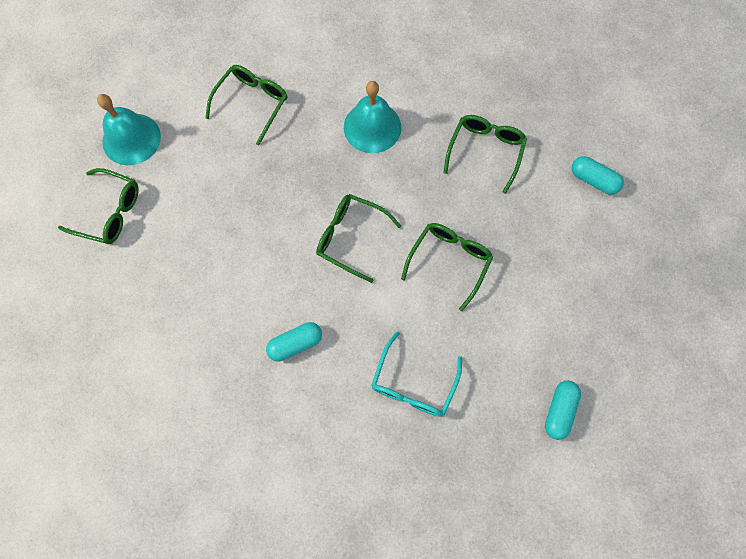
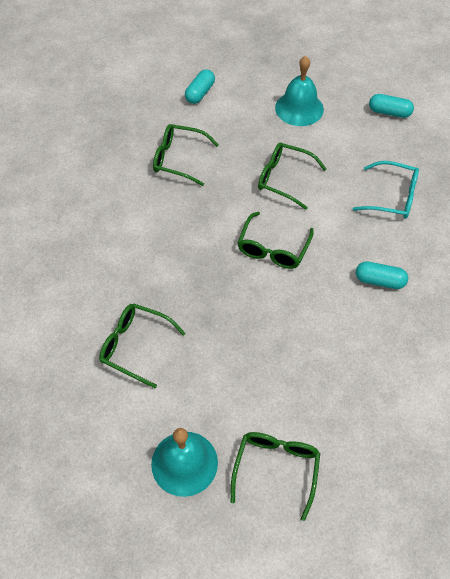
camera: 95 degrees left, 15 degrees down
turquoise capsule [266,322,322,361] -> turquoise capsule turned 45 degrees counterclockwise [356,261,408,289]
turquoise bell [344,81,401,153] -> turquoise bell moved to [275,56,324,126]

